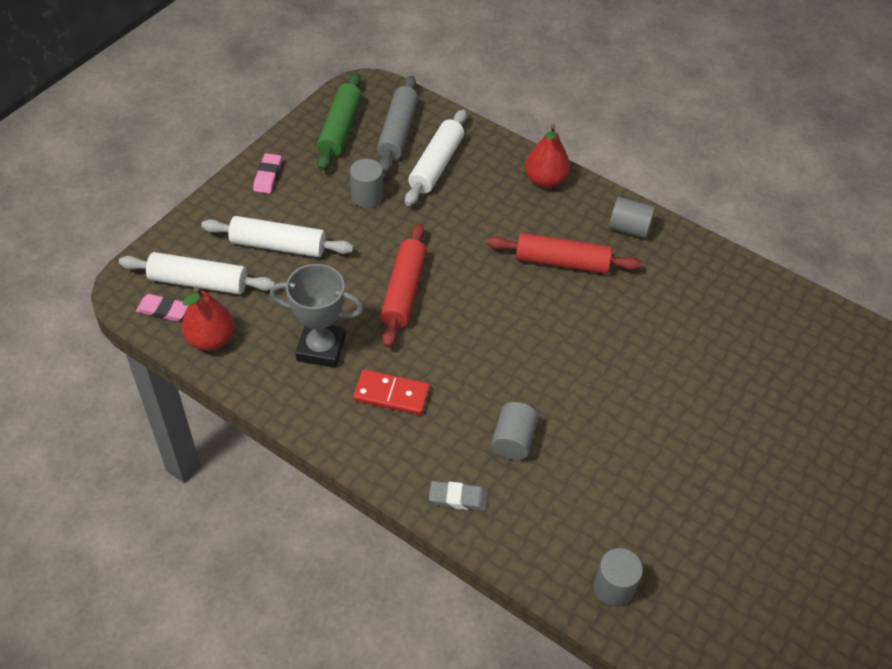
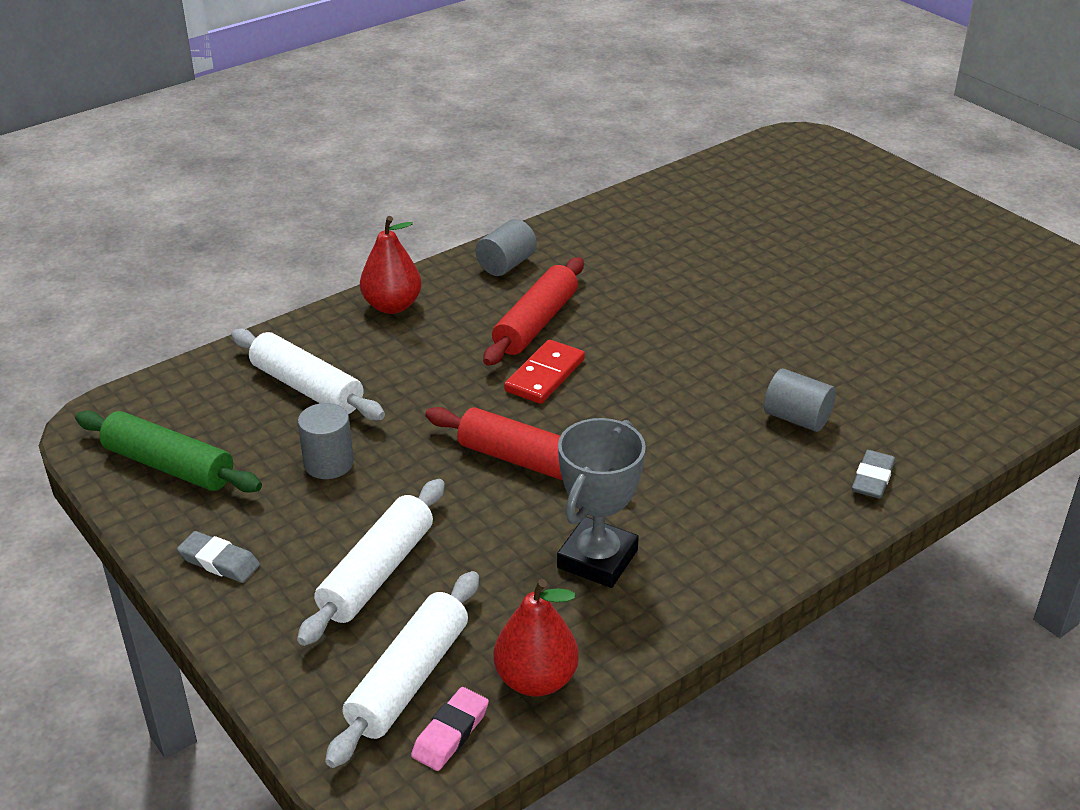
camera: 70 degrees left, 15 degrees down
pink eraser [253,153,282,194] -> grey eraser [177,531,260,583]
red domino [353,369,430,415] -> red domino moved to [504,339,585,404]
grey rolling pin [377,75,418,174] -> none
grey cylinder [593,548,643,607] -> none

